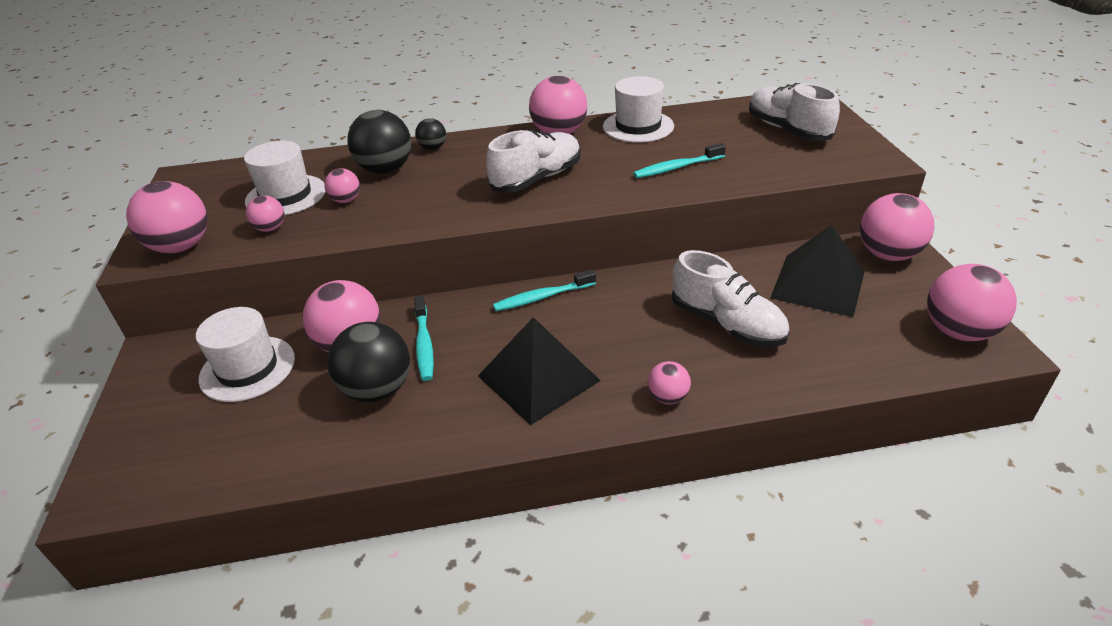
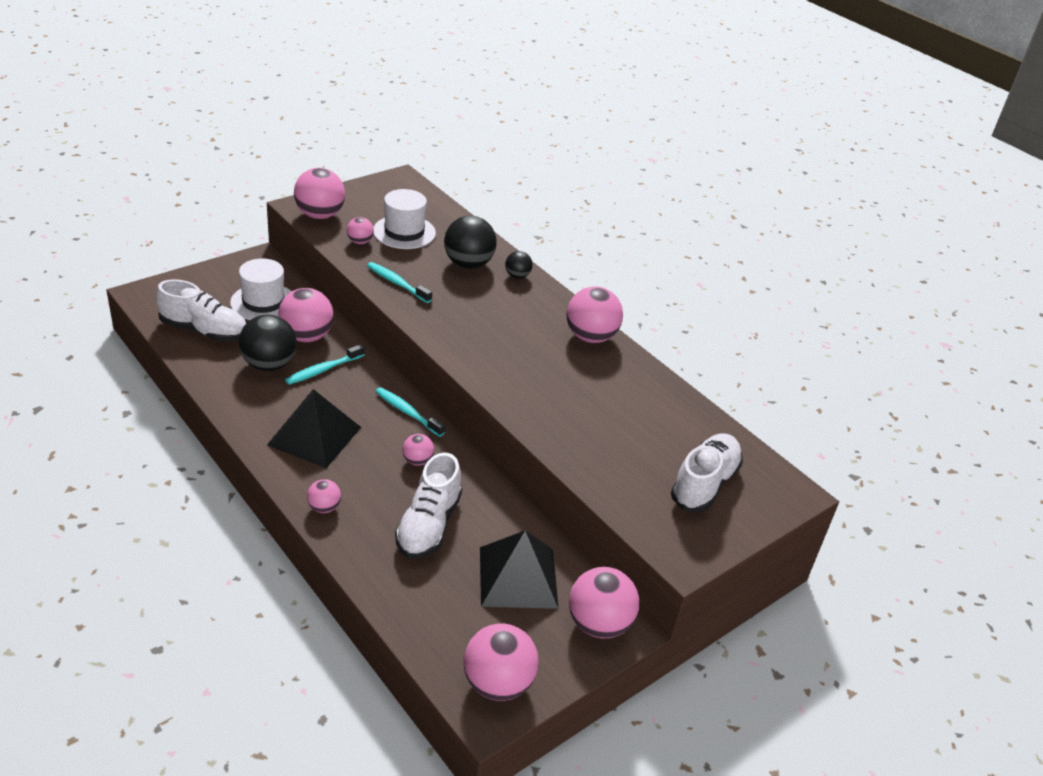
camera: 55 degrees right, 0 degrees up
pink ball [324,168,360,203] -> pink ball moved to [402,434,434,466]
white shoe [486,130,581,193] -> white shoe moved to [156,279,246,342]
white hat [603,76,674,143] -> none
turquoise toothbrush [633,143,726,178] -> turquoise toothbrush moved to [367,262,432,303]

